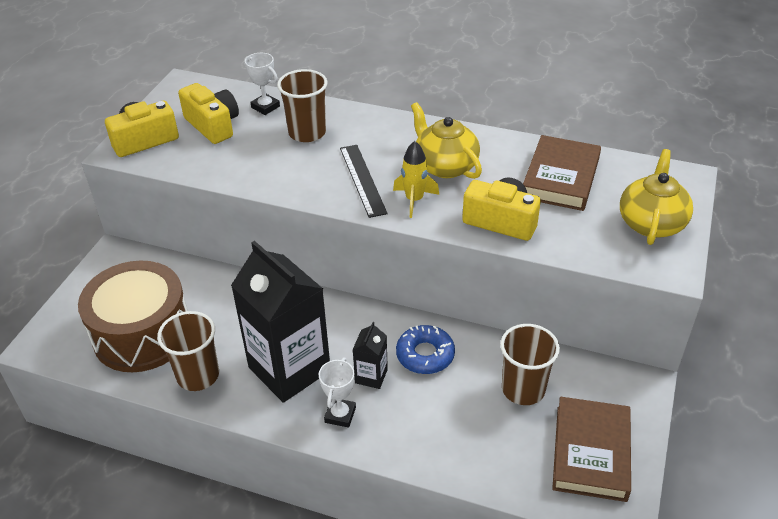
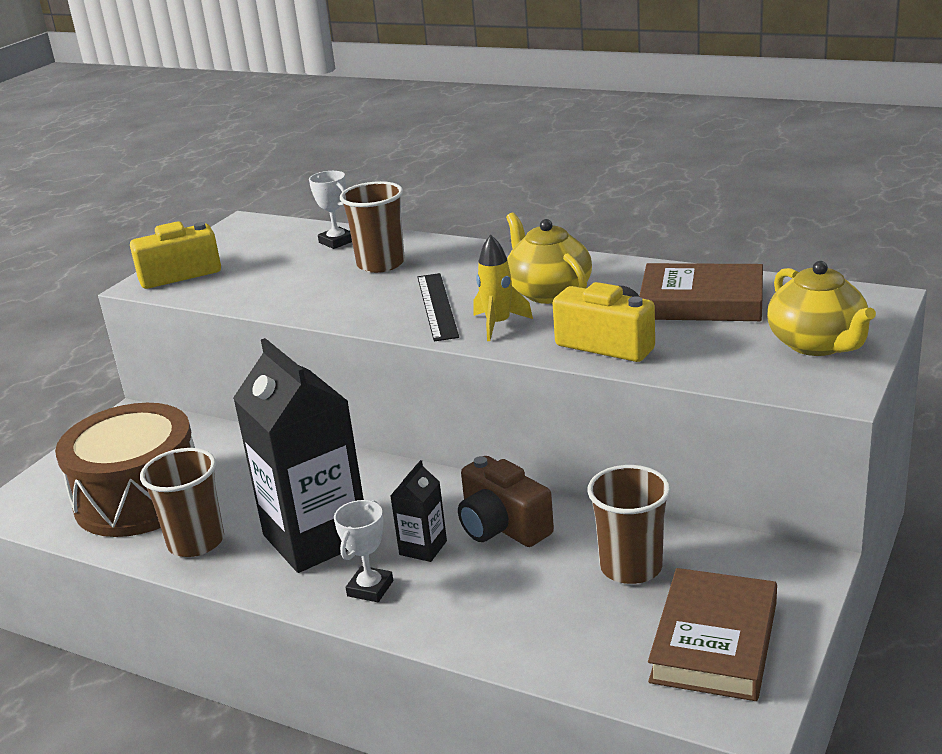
camera: 10 degrees right, 15 degrees down
yellow camera [178,83,239,144] -> none
blue donut [396,325,455,374] -> brown camera [458,456,554,547]
brown book [523,135,601,211] -> brown book turned 75 degrees clockwise [639,263,763,321]
yellow teapot [620,149,693,245] -> yellow teapot turned 135 degrees clockwise [767,261,876,356]

